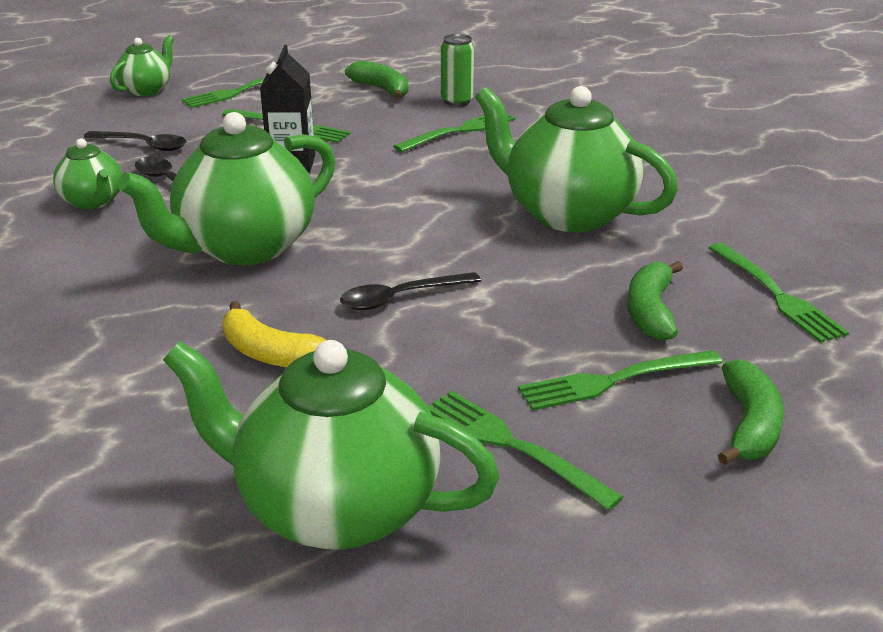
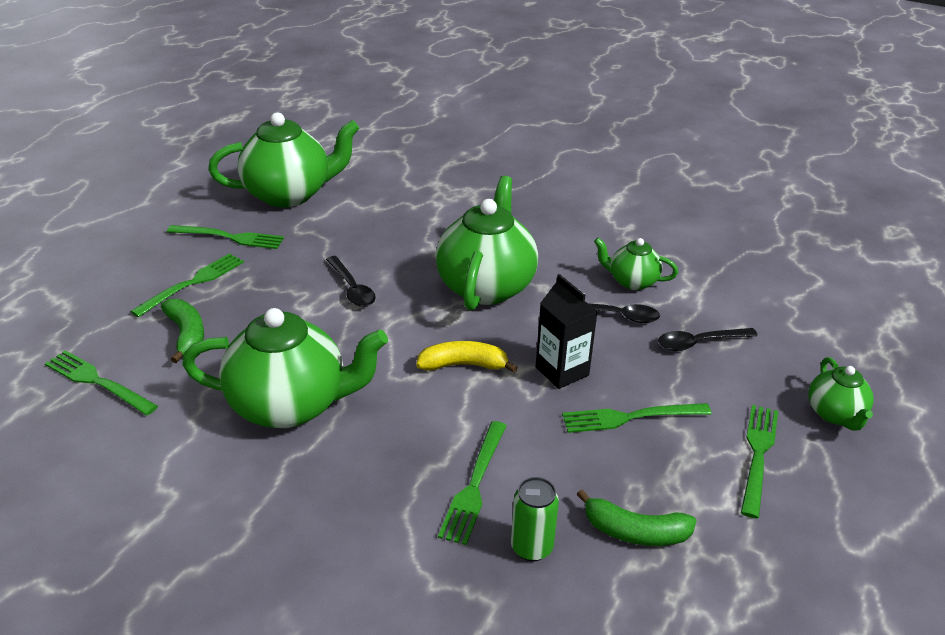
camera: 145 degrees right, 5 degrees up
yellow banana [222,301,326,367] -> yellow banana moved to [416,341,518,373]
black spoon [340,272,481,310] -> black spoon turned 120 degrees clockwise [326,256,376,307]
green banana [718,359,784,465] -> none

